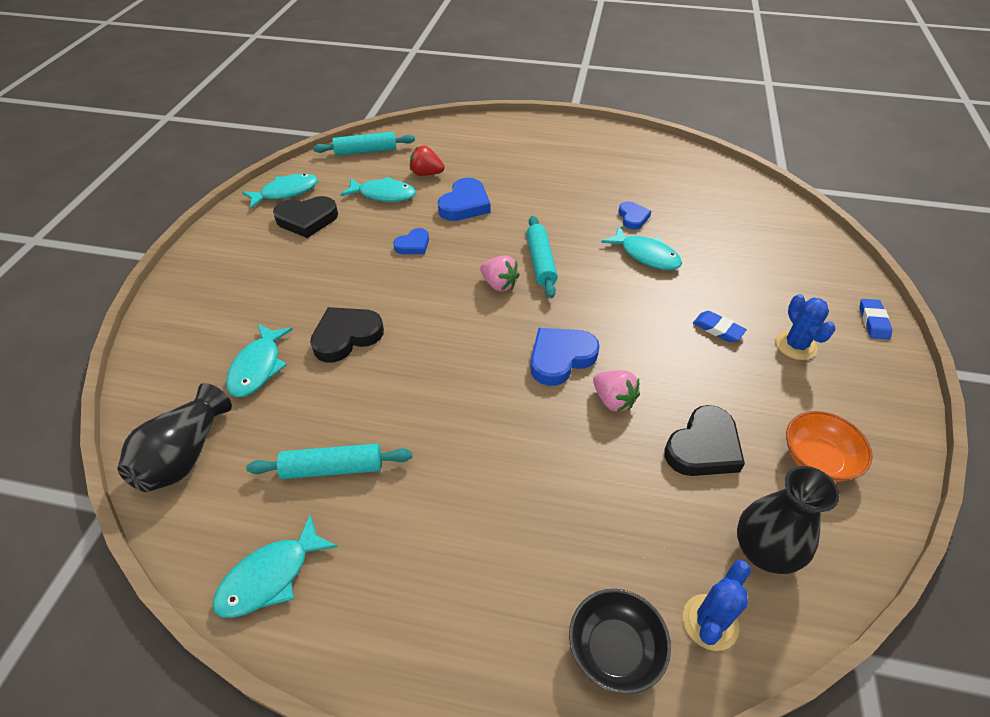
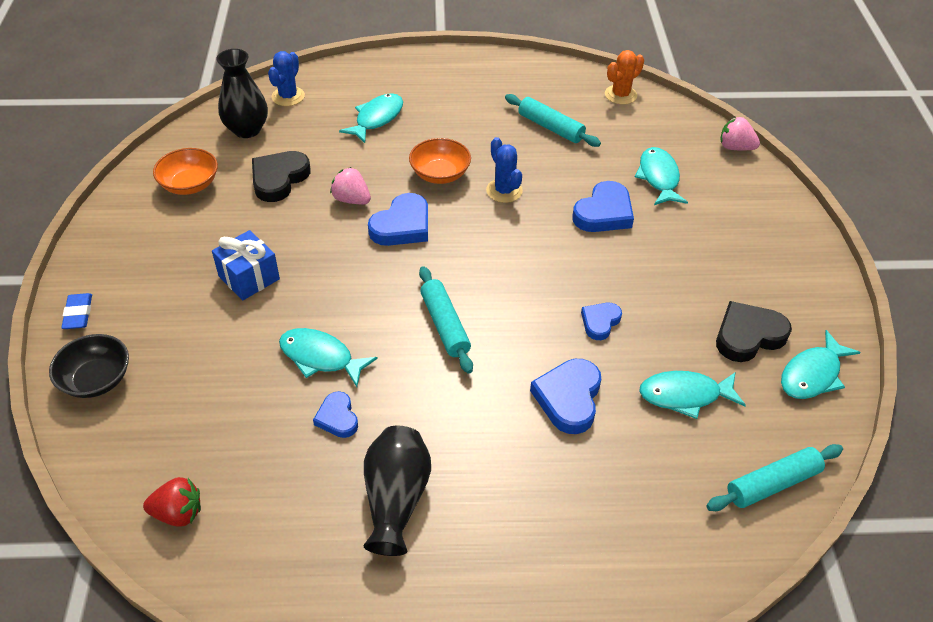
camera: 165 degrees right, 0 degrees up
black vase [117,383,232,492] -> black vase moved to [364,426,431,556]
turquoise fish [212,514,338,618] -> turquoise fish moved to [339,93,403,143]
turquoise rolling pin [246,444,412,479] -> turquoise rolling pin turned 60 degrees clockwise [505,94,601,147]
black heart [310,307,384,363] -> blue heart [572,181,634,232]
red strawberry [410,145,445,176] -> red strawberry moved to [143,477,201,527]
pink strawberry [480,256,520,292] -> pink strawberry moved to [721,117,760,151]
black bowl [569,589,671,695] -> black bowl moved to [49,334,129,398]
blue eraser [693,311,747,342] -> blue gift [212,230,280,300]
blue cactus [776,294,836,360] -> blue cactus moved to [486,137,523,203]
none -> orange bowl [409,138,471,184]
none -> orange cactus [605,50,644,105]

